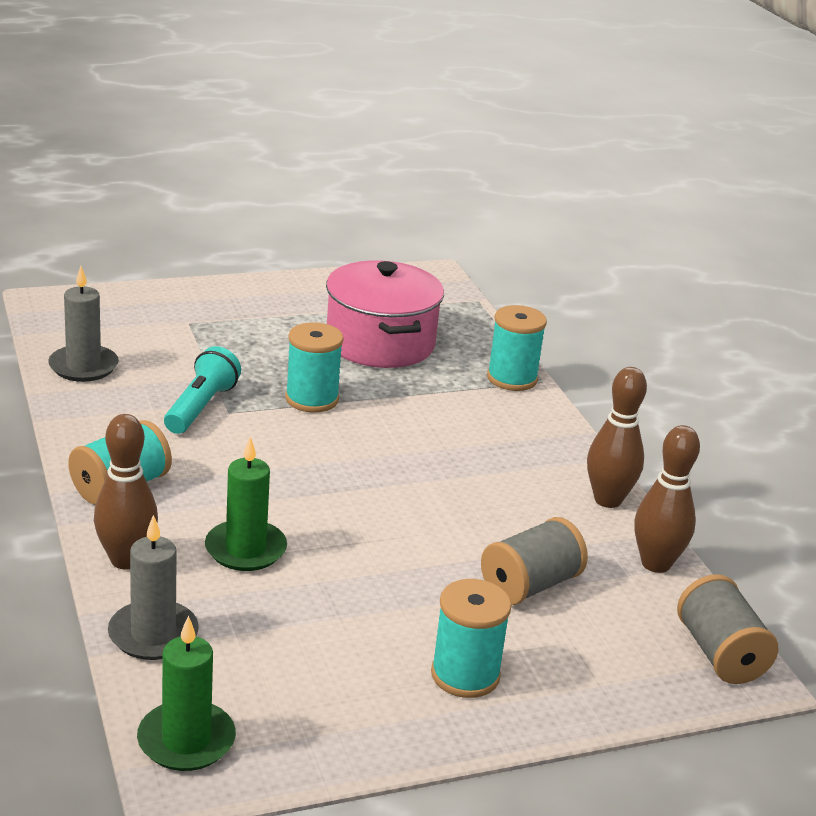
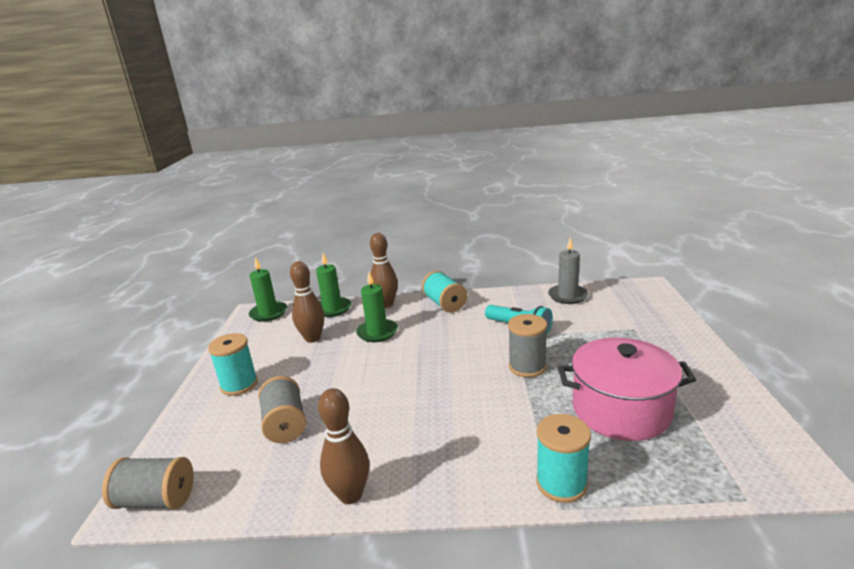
camera: 115 degrees right, 5 degrees down
grey candle [108,515,199,660] -> green candle [316,253,351,317]
turquoise spool [285,322,344,413] -> grey spool [508,314,547,378]
brown bowling pin [634,425,700,573] -> brown bowling pin moved to [290,261,324,343]

